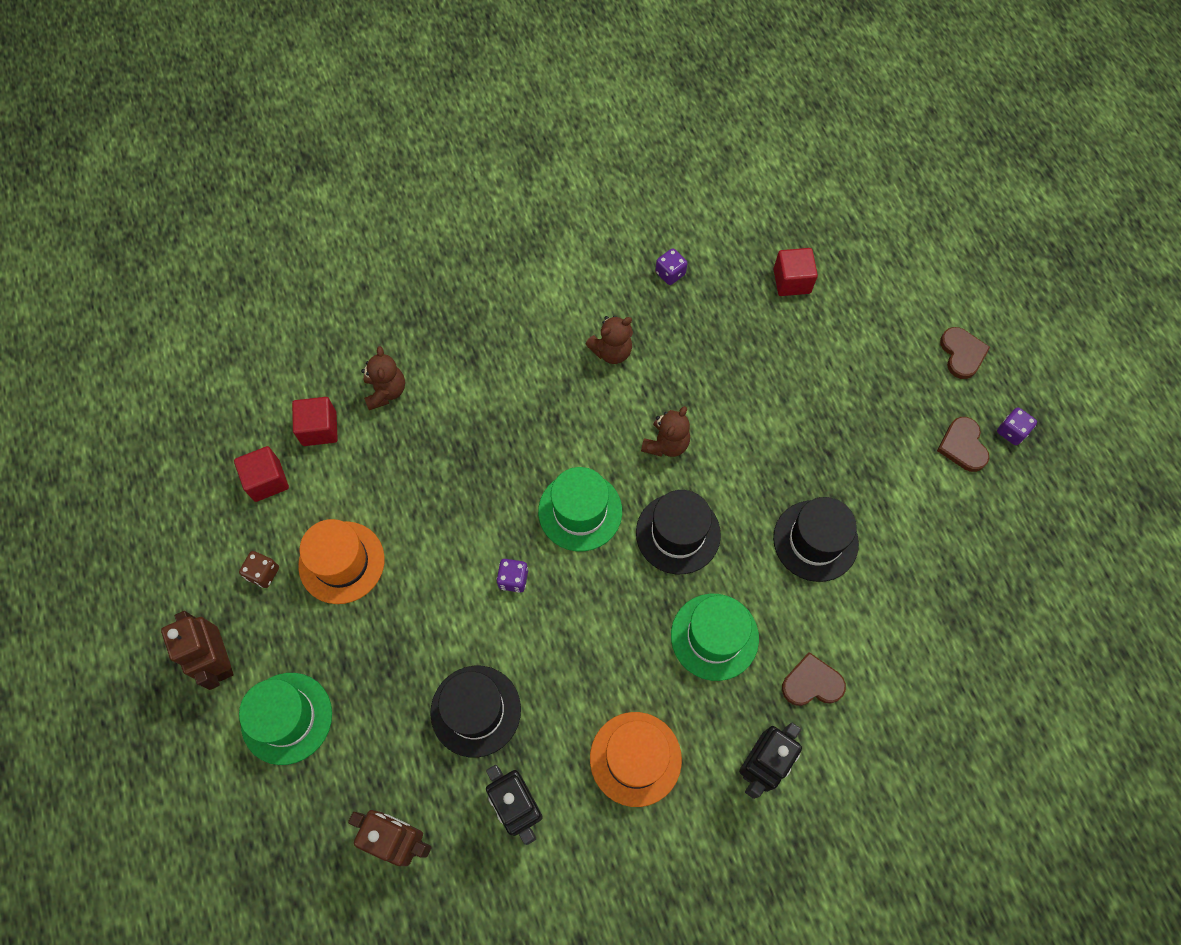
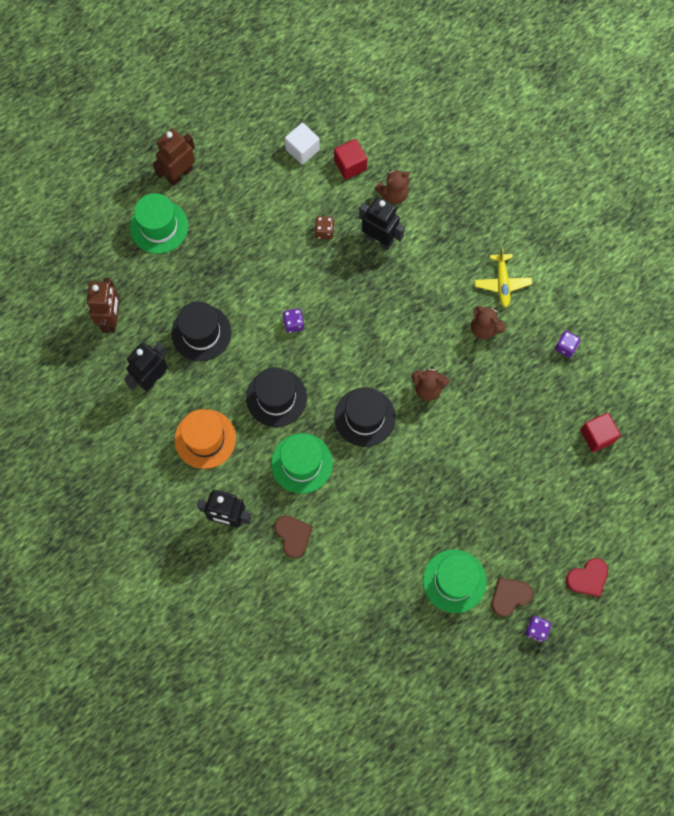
camera: 70 degrees right, 5 degrees up
red cube [234,446,289,502] -> white cube [285,123,320,165]
brown dice [239,551,279,588] -> brown dice moved to [315,216,334,239]
orange hat [298,519,385,604] -> none
green hat [538,467,622,551] -> green hat moved to [423,549,486,613]
black hat [773,497,859,582] -> black hat moved to [246,367,307,427]
brown heart [940,327,990,379] -> red heart [566,558,608,597]
none -> black robot [359,197,405,250]
none -> yellow plane [475,248,532,308]

